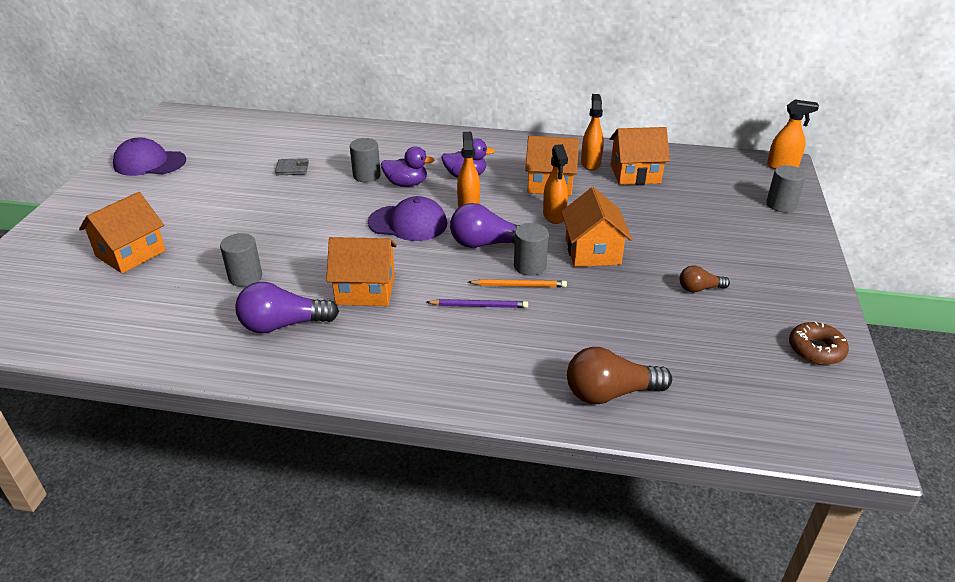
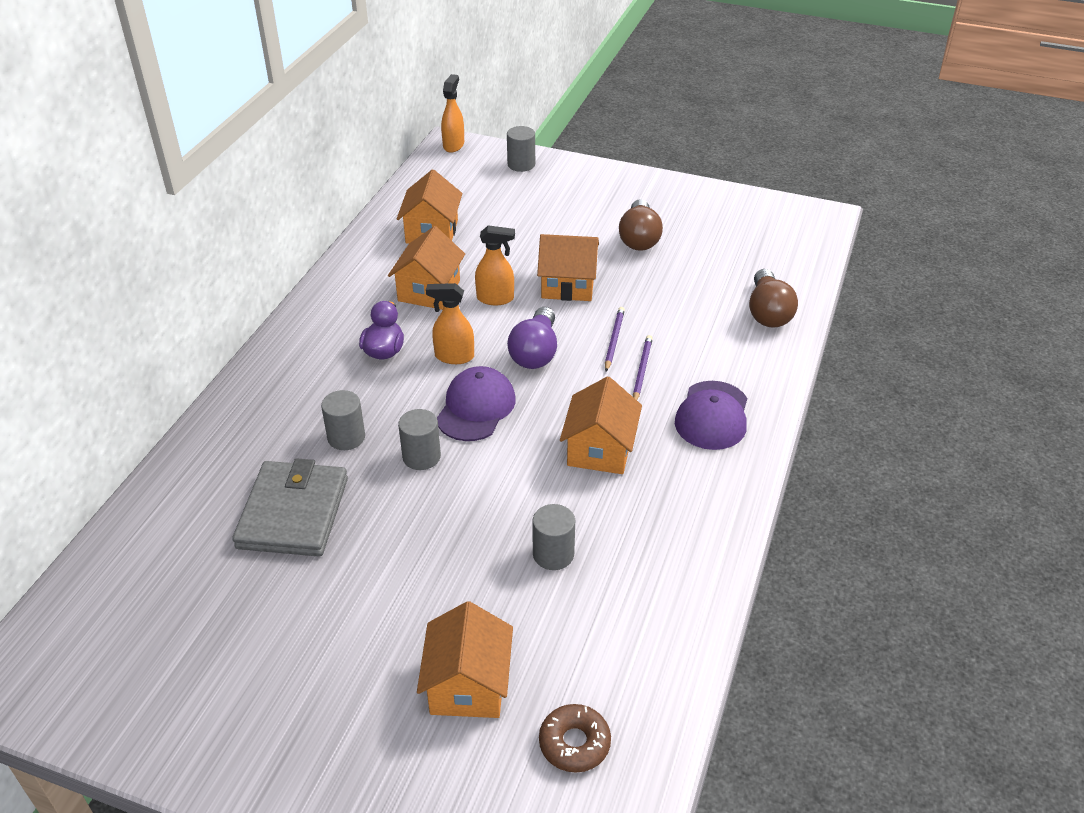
camera: 80 degrees left, 5 degrees up
orange house [79,192,166,274] -> orange house turned 45 degrees clockwise [417,601,513,718]
purple cap [113,137,186,176] -> purple cap moved to [675,381,747,450]
purple light bulb [235,282,339,333] -> none
grey wallet [275,158,309,175] -> grey wallet [232,458,348,557], size x2.37
purple duck [381,147,435,187] -> none
orange pencil [468,279,567,287] -> purple pencil [605,307,625,371]
grey cylinder [514,223,549,276] -> grey cylinder moved to [398,409,441,470]
orange spray bottle [581,94,604,170] -> none
brown light bulb [680,265,730,293] -> brown light bulb [619,199,663,251], size x1.78
brown donut [789,322,849,365] -> brown donut moved to [539,704,611,772]

